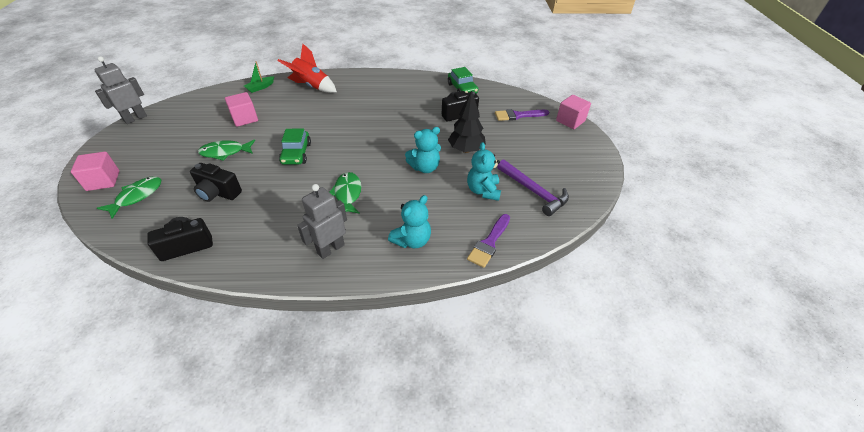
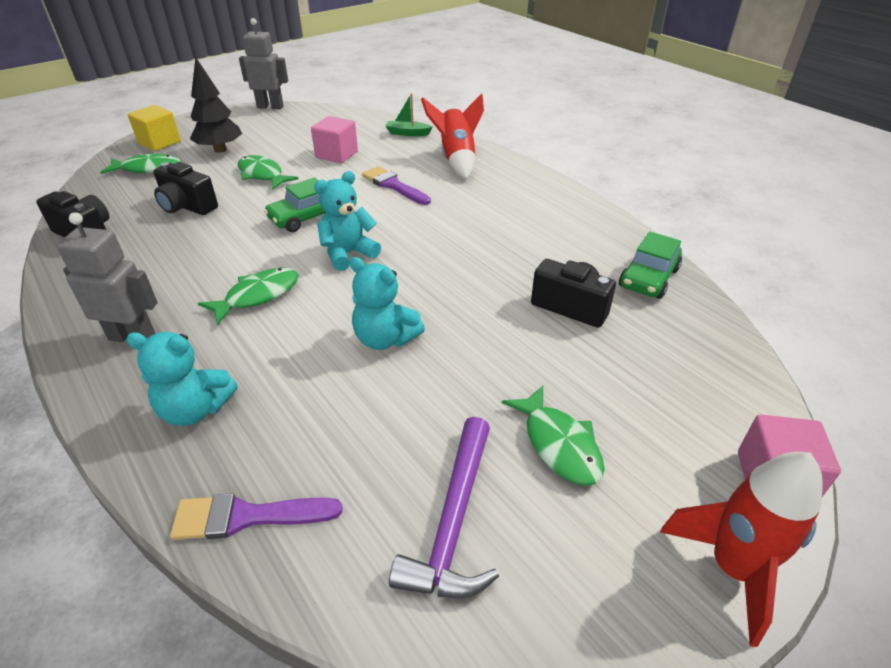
camera: 55 degrees right, 5 degrees down
pink cube [71,152,119,191] -> yellow cube [128,105,181,151]
black camera [190,163,242,202] -> black camera turned 45 degrees counterclockwise [153,162,218,215]
black tree [448,91,486,153] -> black tree moved to [190,57,242,153]
turquoise teddy bear [467,142,501,201] -> turquoise teddy bear moved to [314,171,381,271]
purple brush [495,109,549,121] -> purple brush moved to [362,166,431,205]
none -> green fish [502,385,604,486]
none -> red rocket [660,452,823,647]

